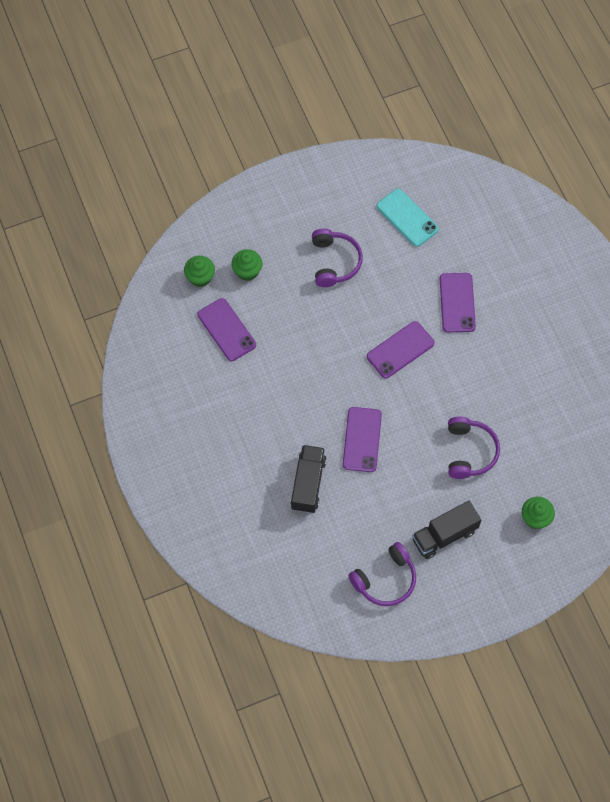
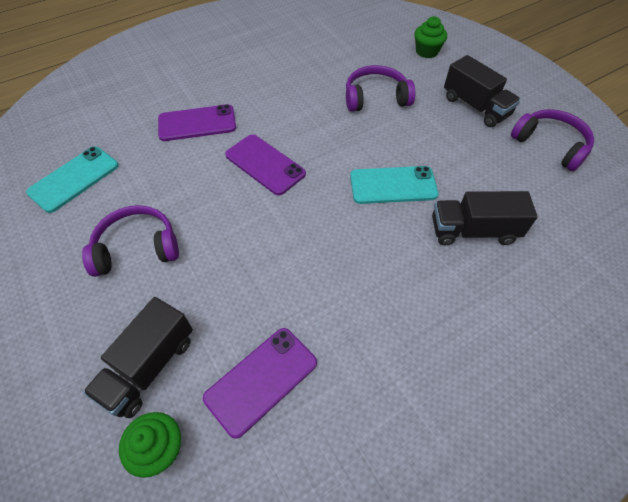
camera: 100 degrees left, 10 degrees down
green cupcake [231,249,263,281] -> black truck [83,297,193,418]
purple phone [343,407,382,472] -> turquoise phone [350,166,439,204]

